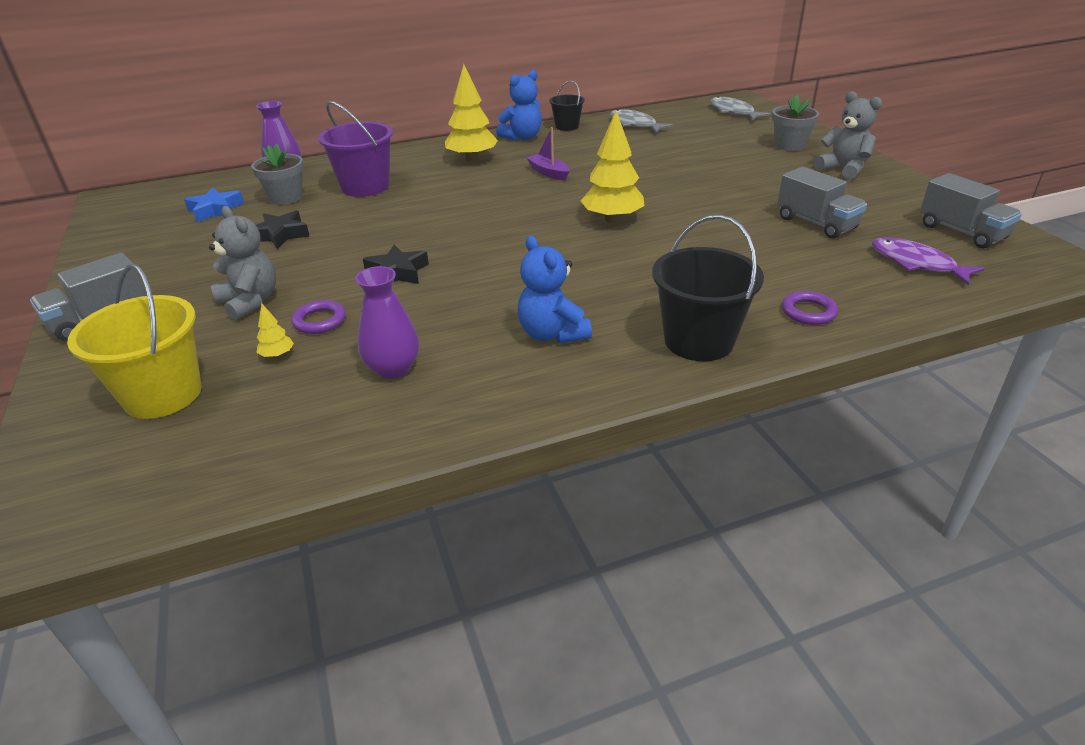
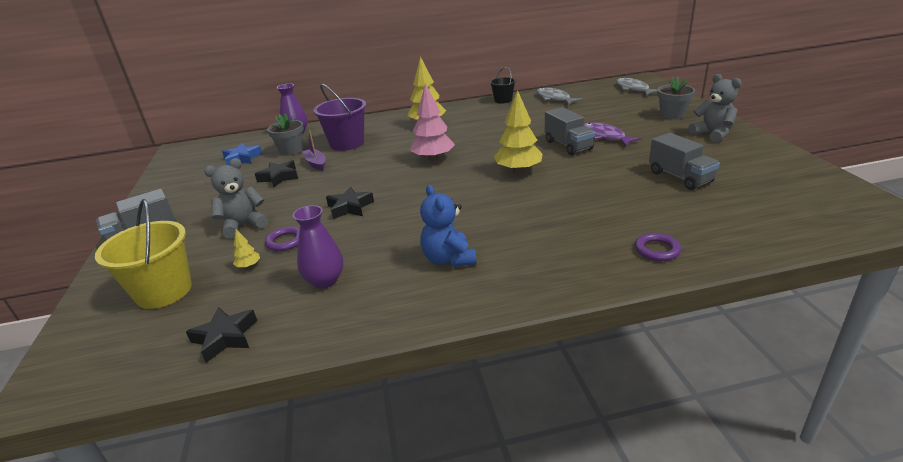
camera: 10 degrees right, 5 degrees down
grey teddy bear [209,206,276,320] -> grey teddy bear turned 90 degrees counterclockwise [204,158,268,239]
blue teddy bear [496,70,542,140] -> none
purple boat [526,127,569,181] -> purple boat moved to [302,130,325,171]
black bucket [652,215,764,361] -> none
purple fish [872,238,985,285] -> purple fish moved to [584,122,642,146]
grey truck [920,173,1022,248] -> grey truck moved to [545,107,595,155]
none -> black star [186,307,257,363]
none -> pink tree [410,83,455,161]

